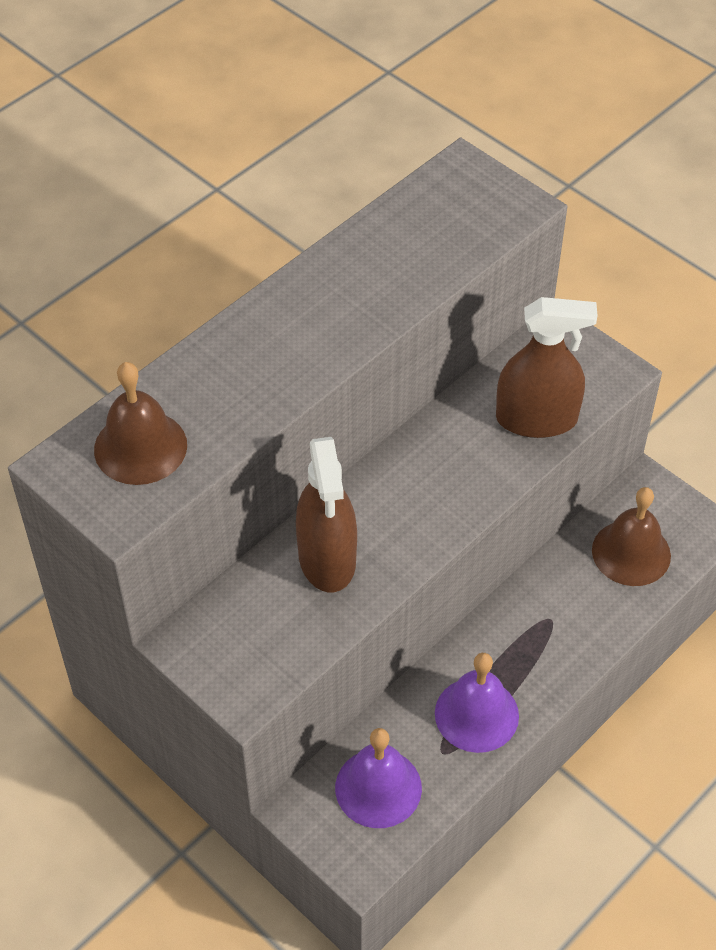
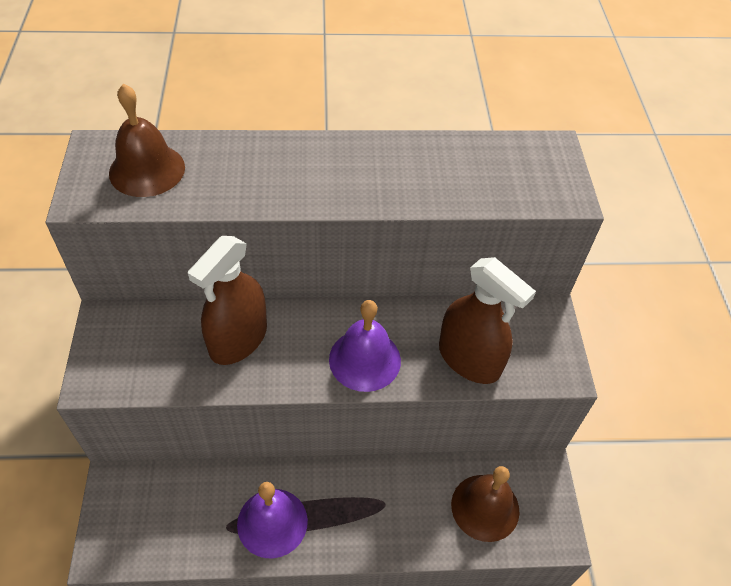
camera: 40 degrees right, 0 degrees up
purple bell [335,728,422,828] -> purple bell moved to [329,300,401,392]

